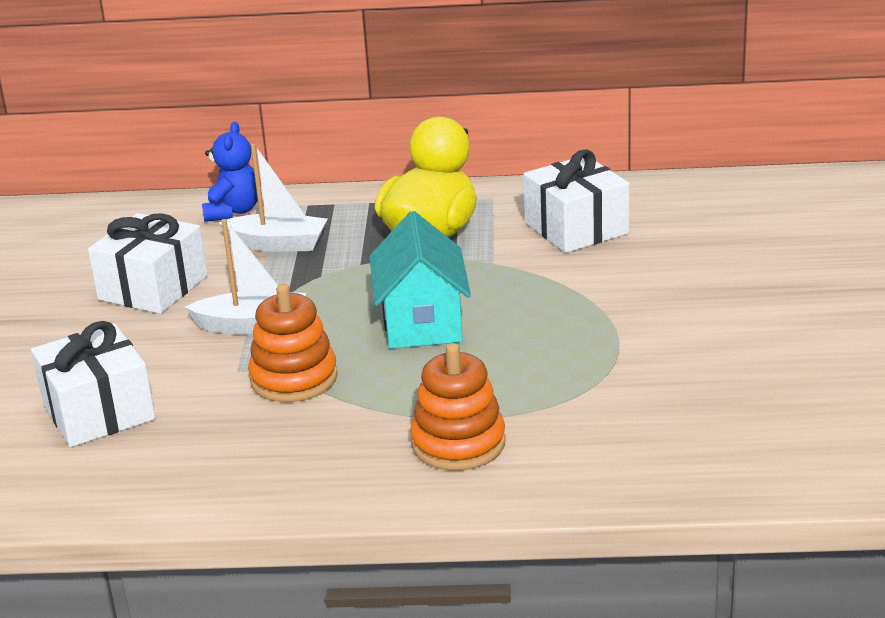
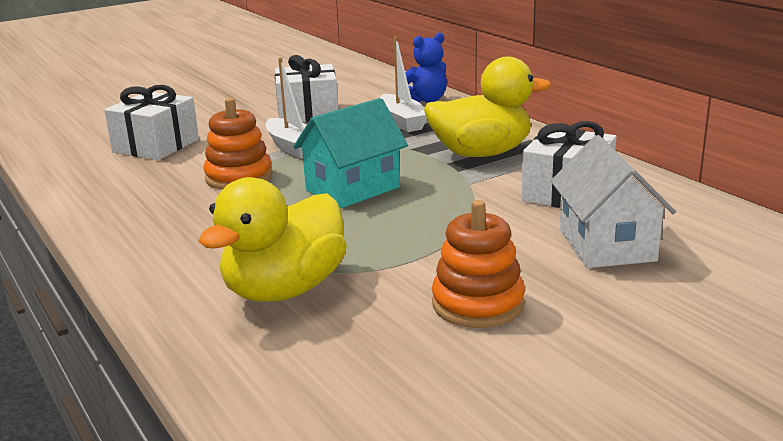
camera: 55 degrees right, 5 degrees down
orange stacking toy [410,343,506,471] -> orange stacking toy moved to [432,200,525,328]
none -> yellow duck [199,177,347,302]
none -> white house [551,135,676,268]

